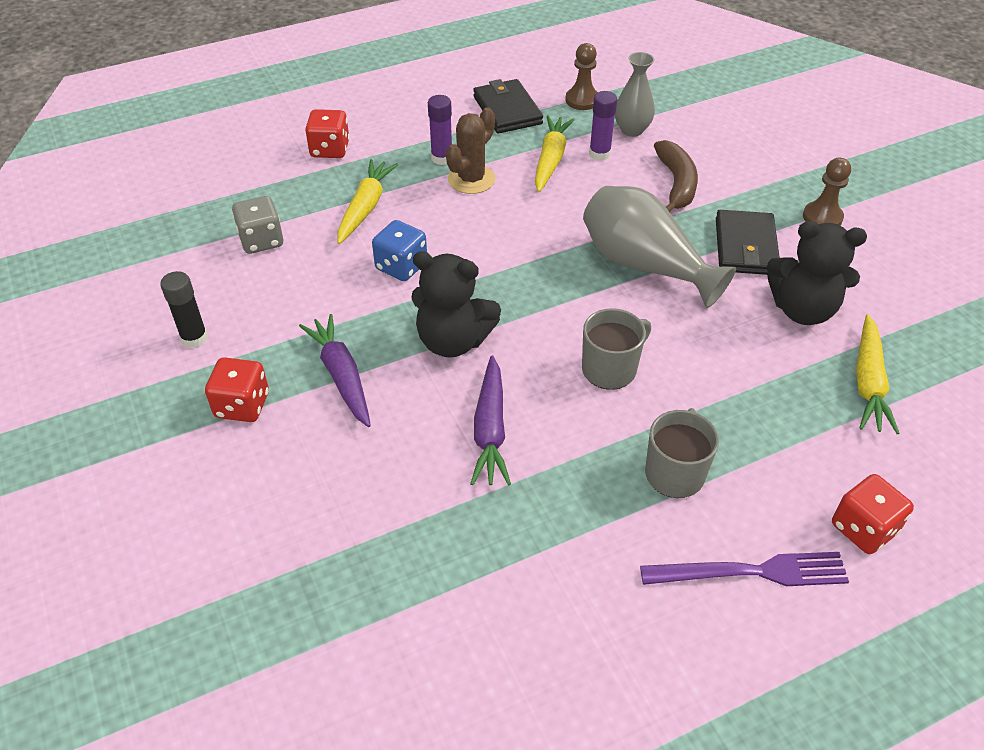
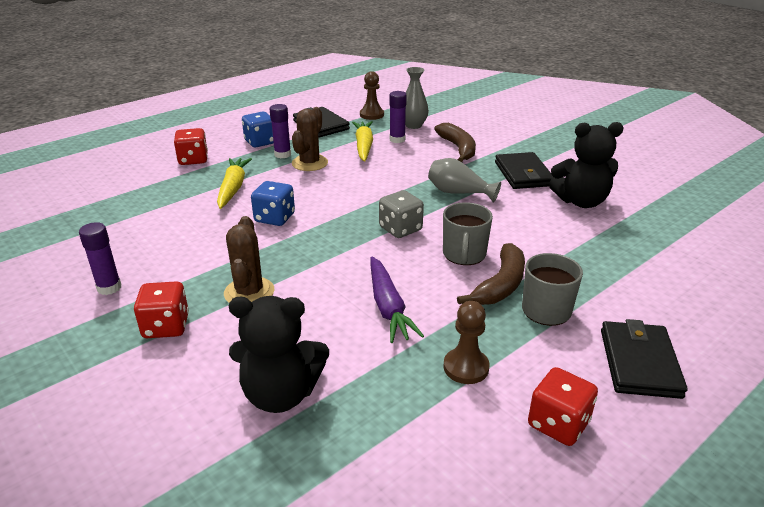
camera: 15 degrees left, 15 degrees down
black glue stick [160,271,208,348] -> purple glue stick [79,222,122,295]
grey dice [232,196,283,254] -> grey dice moved to [379,190,424,238]
purple carrot [299,314,371,427] -> brown cactus [224,216,274,303]
black teddy bear [411,251,501,358] -> black teddy bear moved to [229,296,329,413]
grey mug [582,308,651,390] -> grey mug turned 150 degrees clockwise [443,202,493,265]
grey vase [583,186,736,308] -> grey vase [428,158,501,203], size x0.60
purple fork [640,552,849,586] -> black wallet [601,319,688,399]
brown pawn [803,158,851,225] -> brown pawn moved to [443,301,490,384]
red dice [832,474,914,554] -> red dice moved to [528,367,598,446]
yellow carrot [856,314,900,434] -> none
none -> blue dice [242,112,274,147]
none -> brown banana [457,243,525,305]

